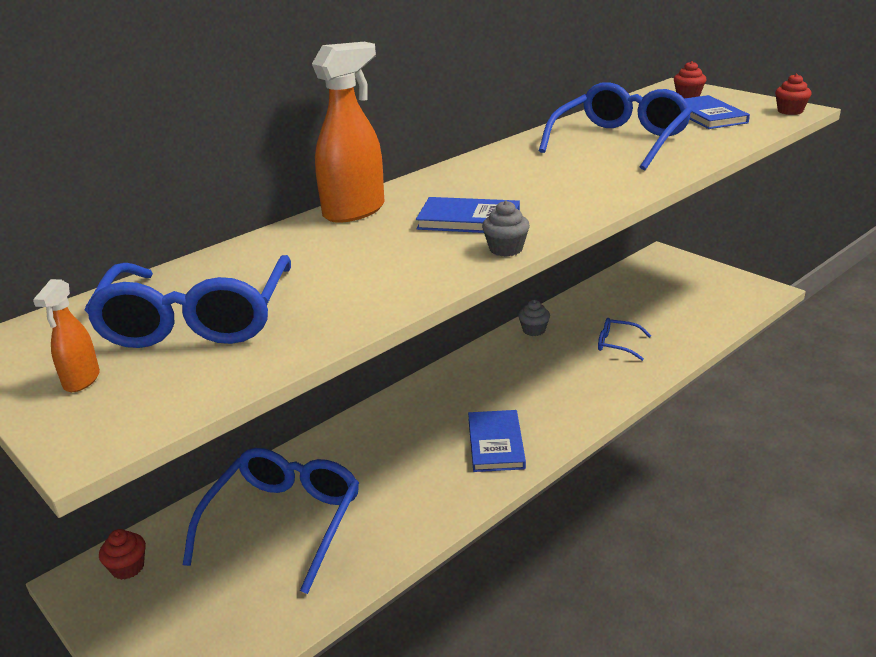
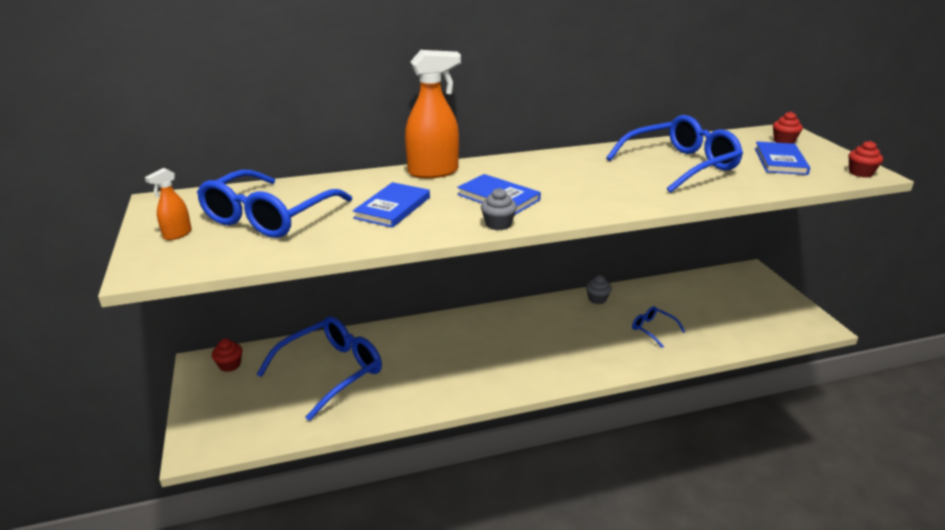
camera: 25 degrees right, 0 degrees up
blue book [468,410,526,472] -> blue book moved to [353,182,430,228]

